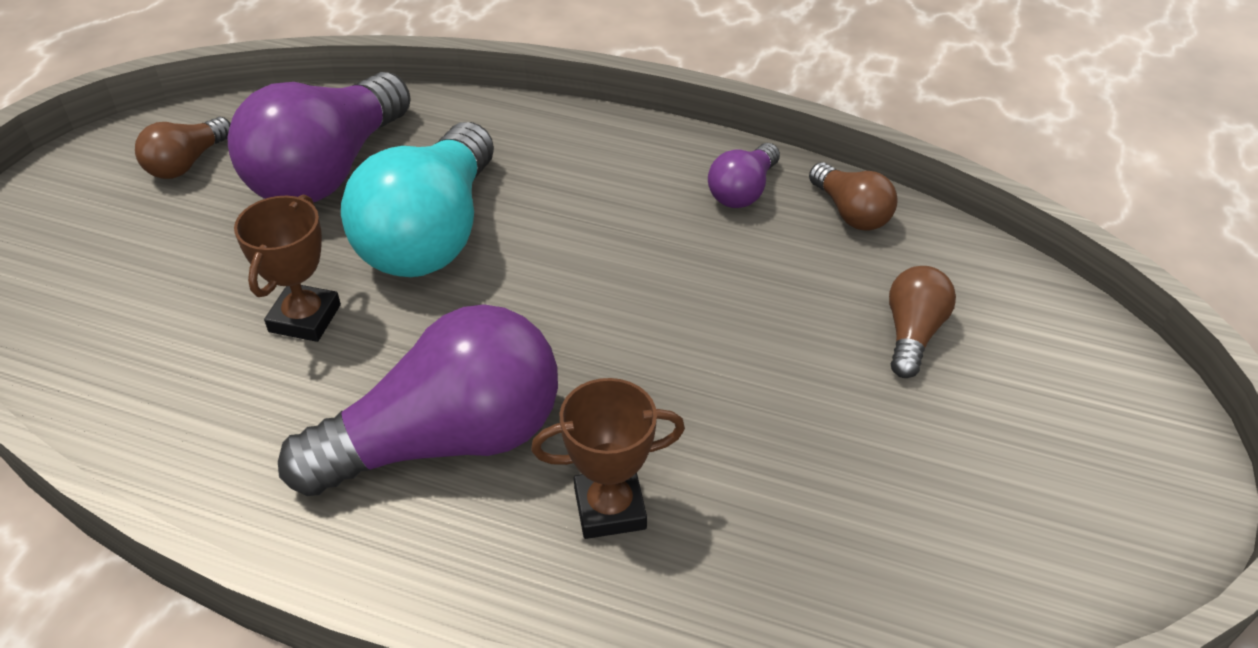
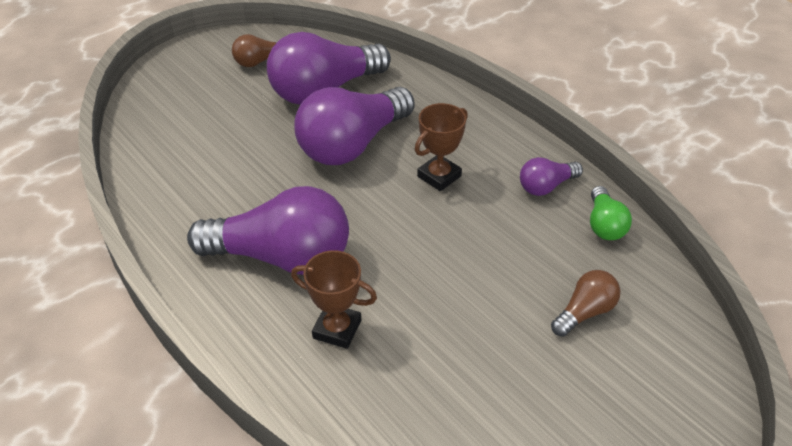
camera: 30 degrees right, 0 degrees up
brown trophy [234,195,341,342] -> brown trophy moved to [415,103,468,191]
turquoise light bulb [341,122,494,277] -> purple light bulb [295,87,415,165]
brown light bulb [809,162,898,231] -> green light bulb [590,186,632,240]

